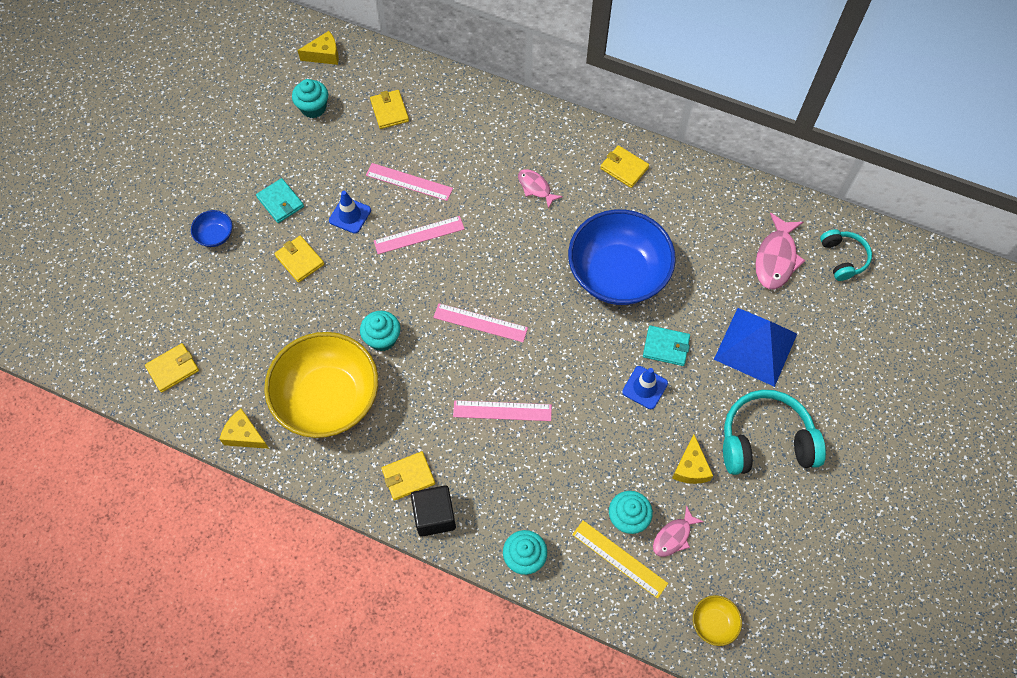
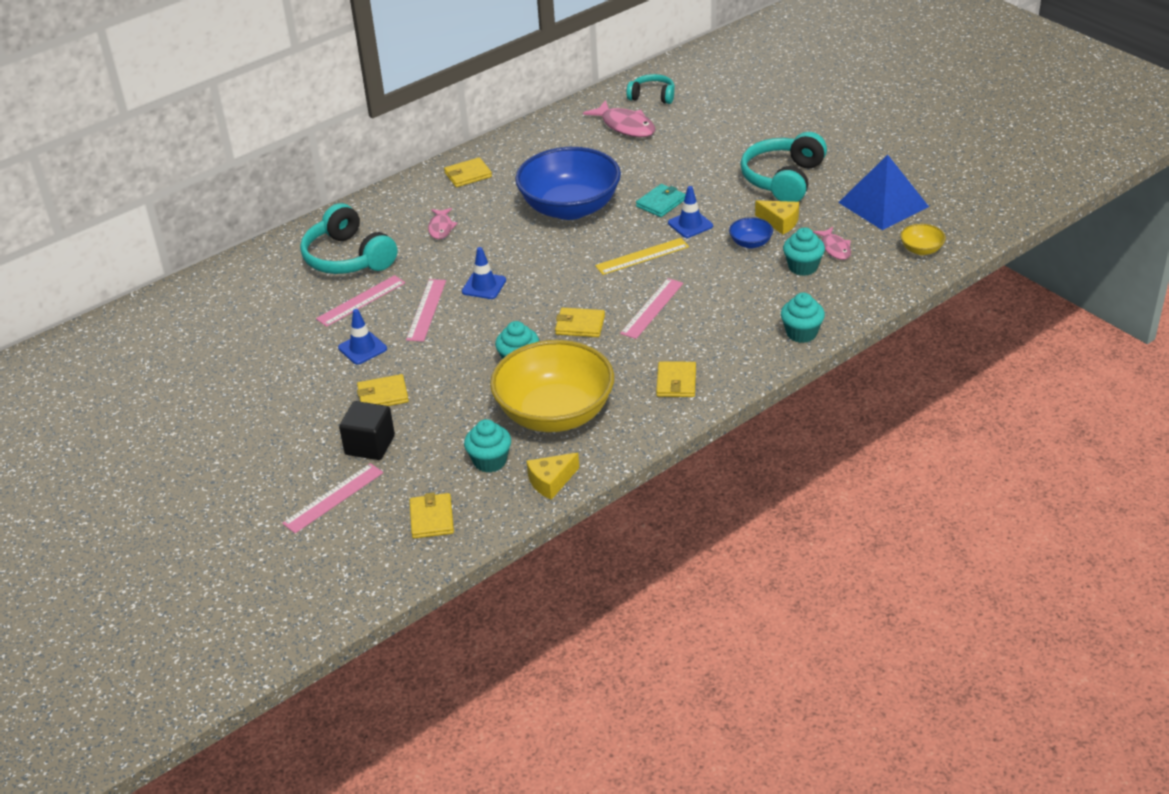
camera: 60 degrees left, 25 degrees down
blue bowl [191,210,232,247] -> blue bowl moved to [729,217,773,249]
turquoise wallet [256,178,304,223] -> none
turquoise cupcake [292,79,328,118] -> turquoise cupcake moved to [464,419,511,473]
yellow cheese [297,31,339,65] -> none
yellow wallet [370,90,409,129] -> yellow wallet moved to [555,308,605,337]
black cube [411,485,456,537] -> black cube moved to [339,401,395,460]
pink ruler [433,303,528,342] -> pink ruler moved to [282,463,383,533]
pink fish [518,169,563,209] -> pink fish turned 75 degrees counterclockwise [428,208,458,239]
yellow ruler [572,520,668,599] -> yellow ruler moved to [595,238,689,275]
blue pyramid [714,308,797,387] -> blue pyramid moved to [838,155,929,230]
none -> turquoise headphones [300,203,397,274]
none -> blue traffic cone [462,247,506,299]

